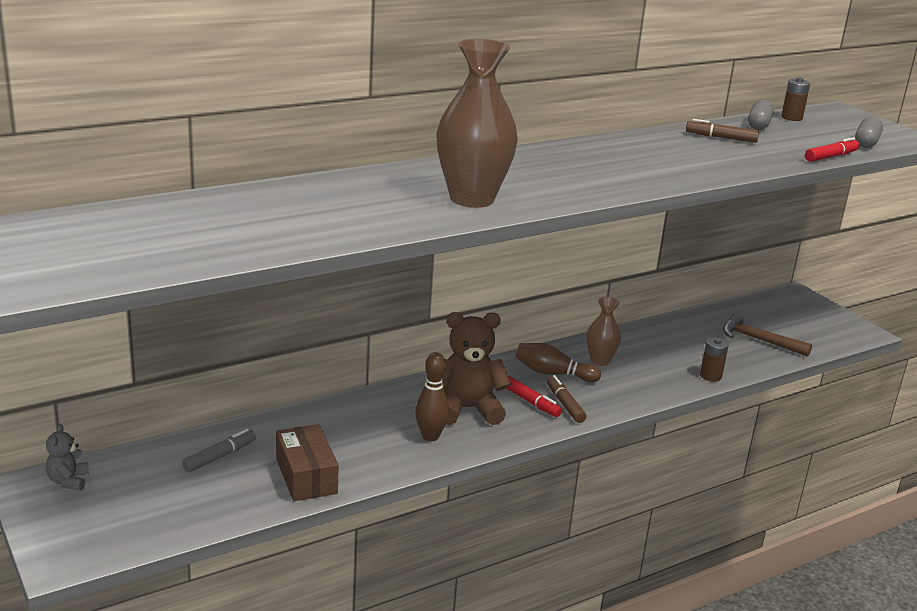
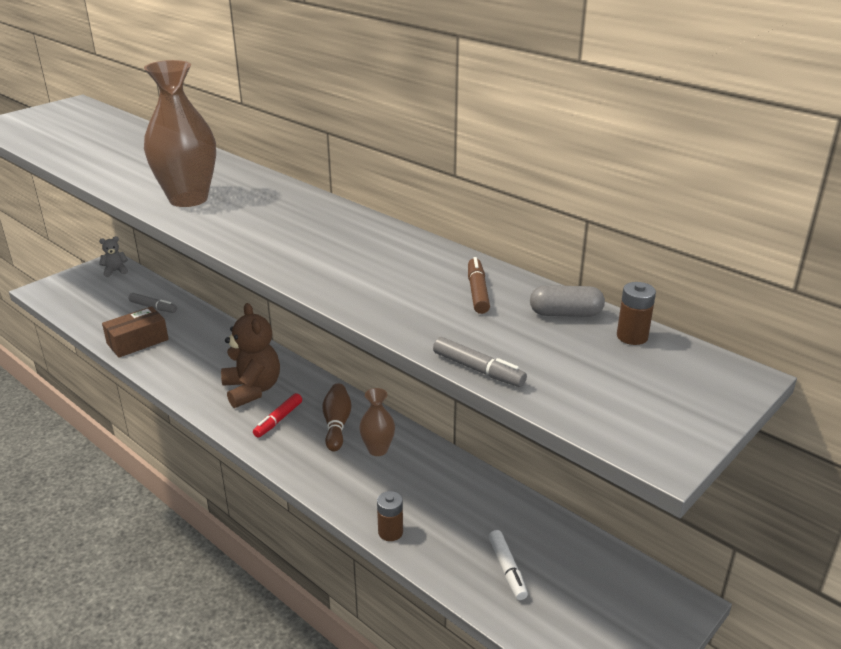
camera: 75 degrees right, 5 degrees up
brown bowling pin [415,352,449,441] -> none
brown marker [547,375,587,423] -> none
brown hammer [723,313,812,357] -> white marker [489,530,528,600]
red marker [805,137,859,162] -> grey marker [433,337,527,387]
grey capsule [855,116,883,148] -> none

